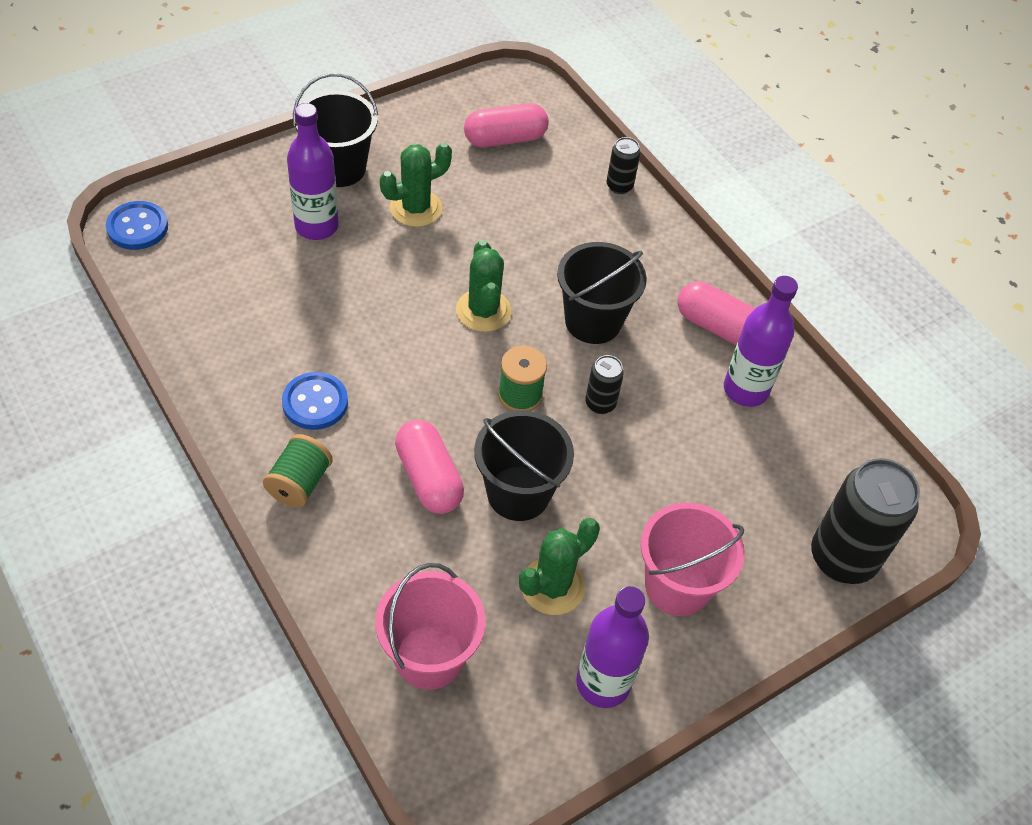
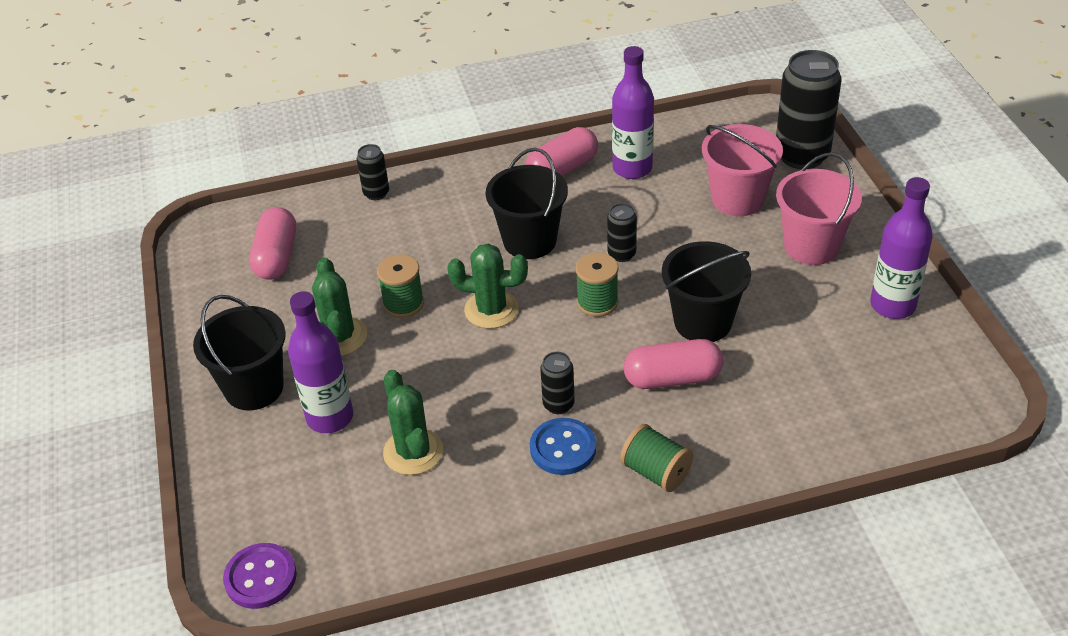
camera: 65 degrees left, 10 degrees down
blue button [106,201,168,250] -> purple button [223,543,297,609]
pink bucket [375,563,485,690] -> pink bucket moved to [702,124,783,216]
green cactus [519,518,600,615] -> green cactus moved to [383,370,443,475]
none -> green spool [377,254,424,318]
none -> black can [540,352,575,414]

